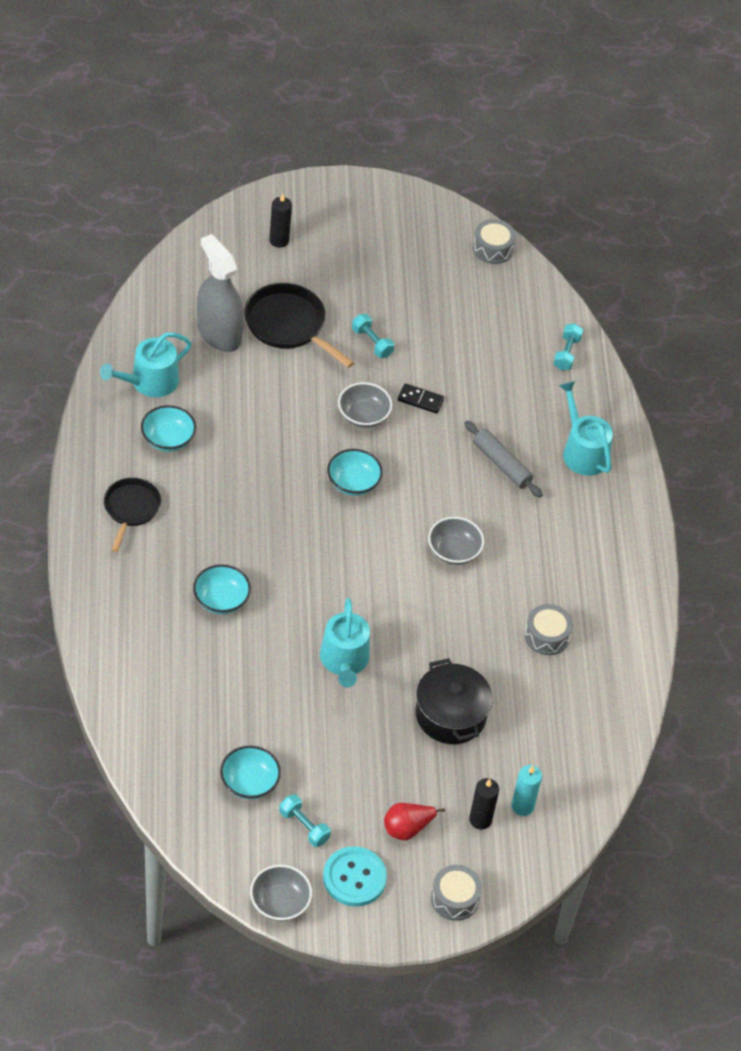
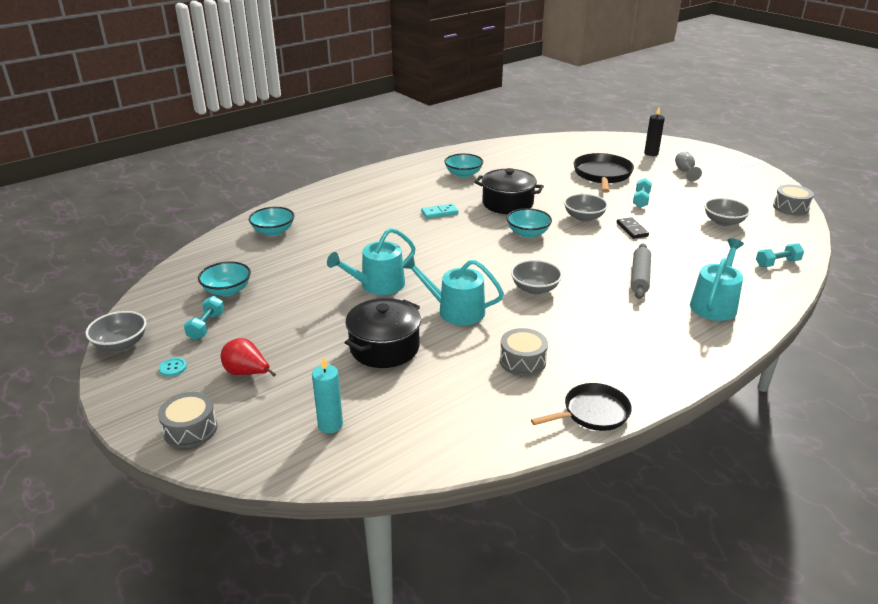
camera: 60 degrees right, 20 degrees down
turquoise watering can [100,332,192,397] -> turquoise watering can moved to [402,256,504,325]
black pan [104,478,161,552] -> black pan moved to [531,383,632,431]
turquoise bowl [193,564,251,614] -> turquoise bowl moved to [249,207,295,236]
grey spray bottle [197,234,244,352] -> none
turquoise button [323,846,387,907] -> turquoise button [159,358,187,377], size x0.43
black candle [469,778,499,829] -> none
none -> turquoise domino [421,204,458,219]
none -> black pot [475,168,544,214]
none -> grey goblet [675,152,702,181]
none -> grey bowl [704,198,751,226]

